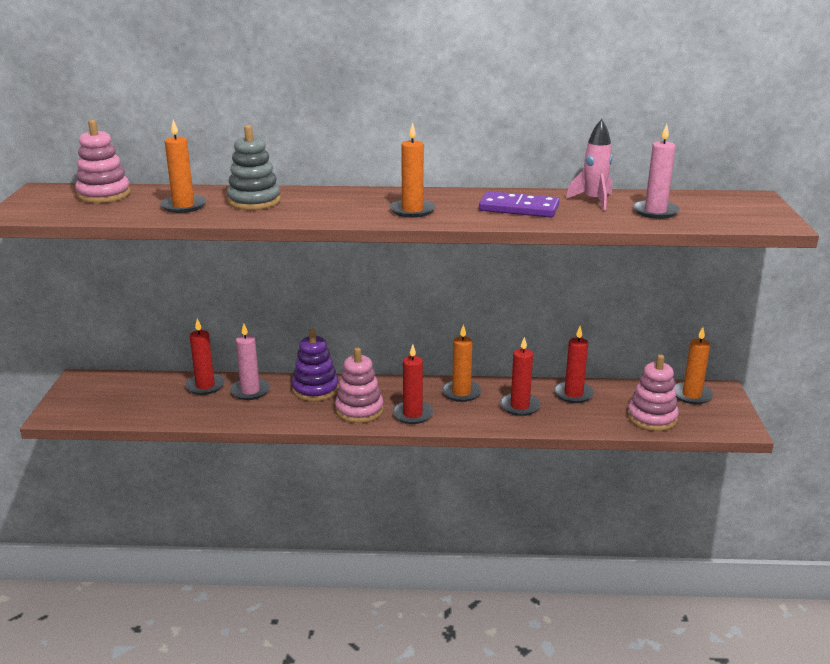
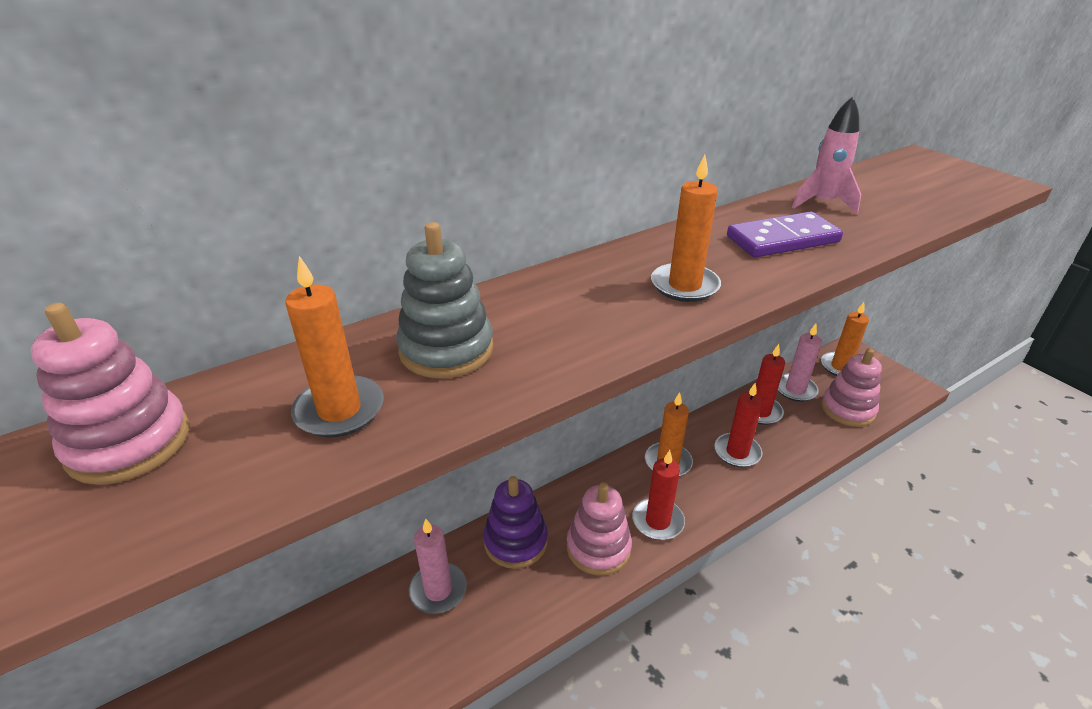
camera: 35 degrees left, 10 degrees up
red candle [185,319,225,395] -> none
pink candle [633,124,680,219] -> pink candle moved to [778,324,822,402]

